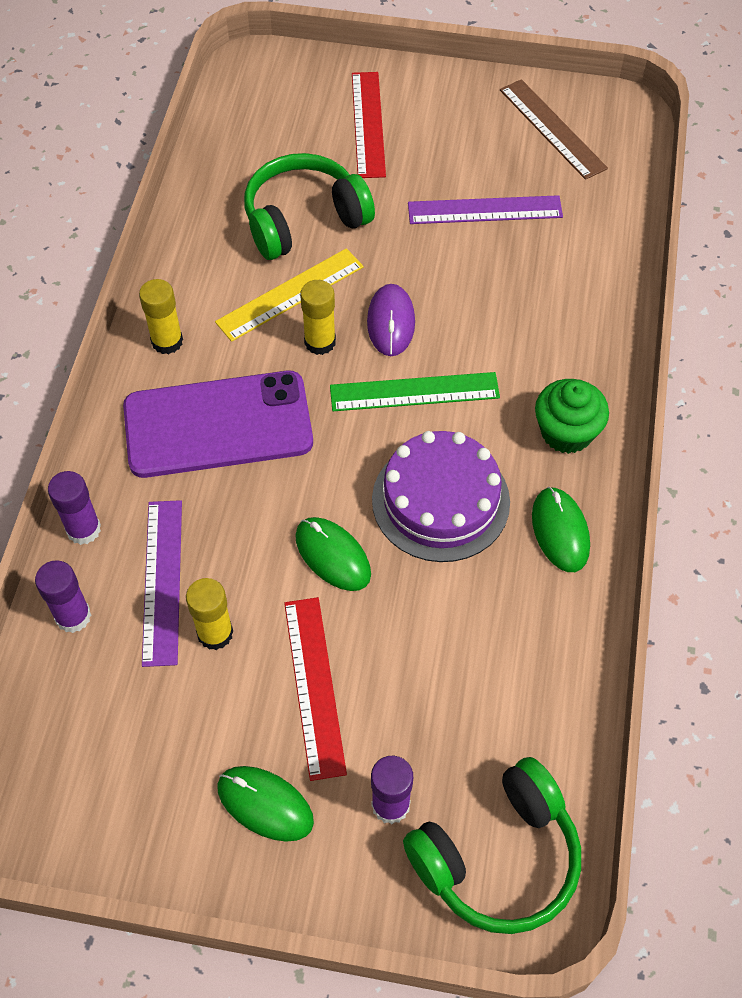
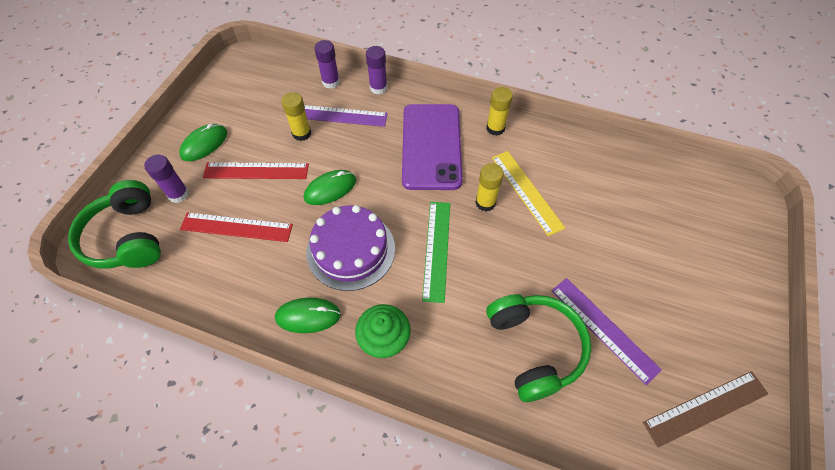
camera: 100 degrees right, 0 degrees up
green headphones [244,153,375,260] -> green headphones moved to [486,294,592,402]
red ruler [352,72,386,178] -> red ruler moved to [180,212,293,242]
purple mouse [367,284,415,356] -> none
purple ruler [408,195,563,224] -> purple ruler turned 45 degrees counterclockwise [551,278,662,385]

